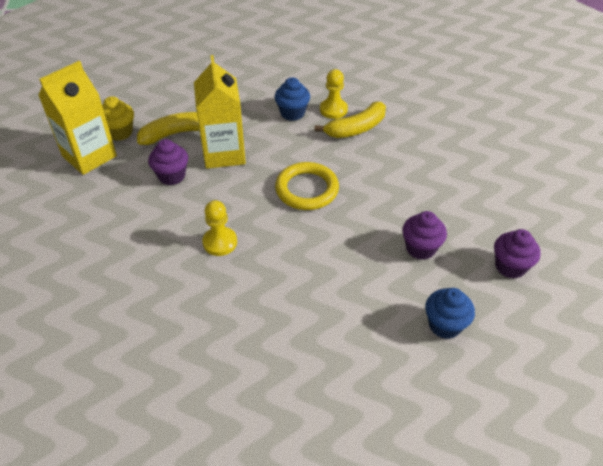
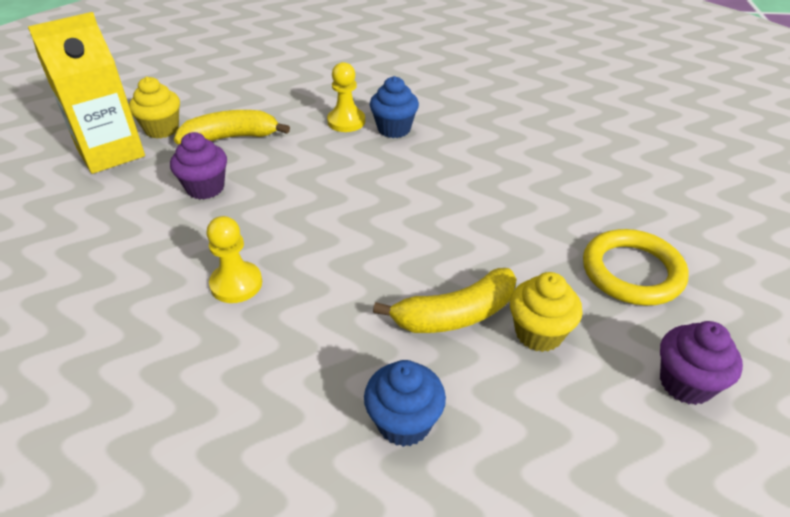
camera: 10 degrees right, 5 degrees down
yellow carton [194,55,246,169] -> none
yellow ring [275,162,339,210] -> yellow ring moved to [583,229,689,306]
yellow banana [314,102,386,138] -> yellow banana moved to [373,268,517,333]
yellow pawn [320,69,348,119] -> yellow pawn moved to [327,62,365,132]
purple cupcake [402,211,447,260] -> yellow cupcake [510,272,583,352]
blue cupcake [425,288,475,339] -> blue cupcake moved to [364,360,446,447]

